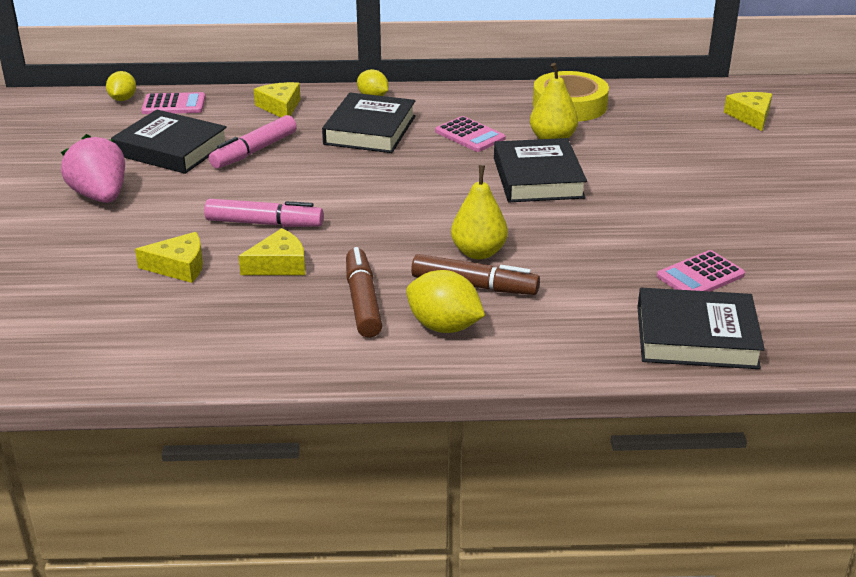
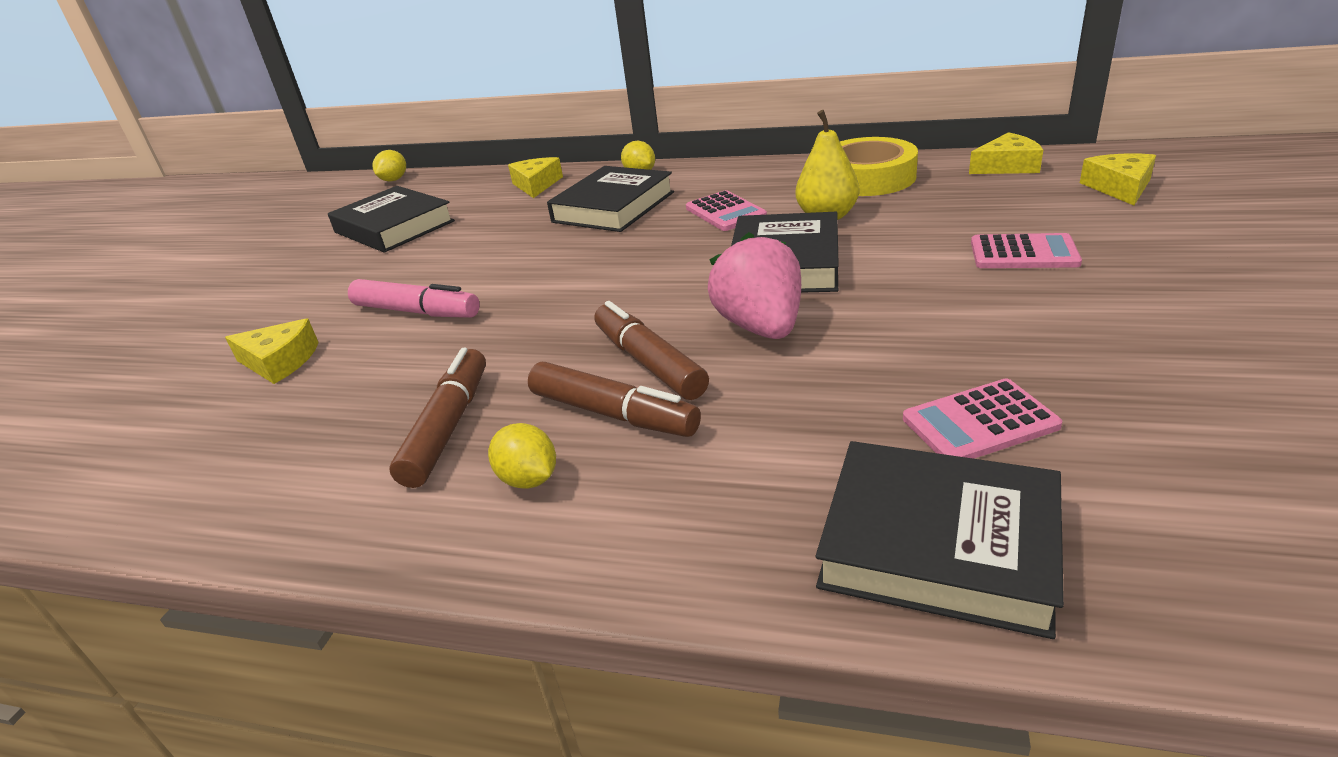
camera: 20 degrees right, 0 degrees up
pink strawberry [61,134,125,203] -> pink strawberry moved to [708,232,801,339]
pink calculator [141,92,205,114] -> pink calculator moved to [971,233,1082,268]
pink marker [209,115,297,169] -> none
yellow cheese [239,228,305,275] -> yellow cheese moved to [969,132,1043,174]
yellow lemon [406,270,485,333] -> yellow lemon [488,423,556,489], size x0.65
yellow pear [451,165,508,259] -> brown marker [594,301,709,400]

